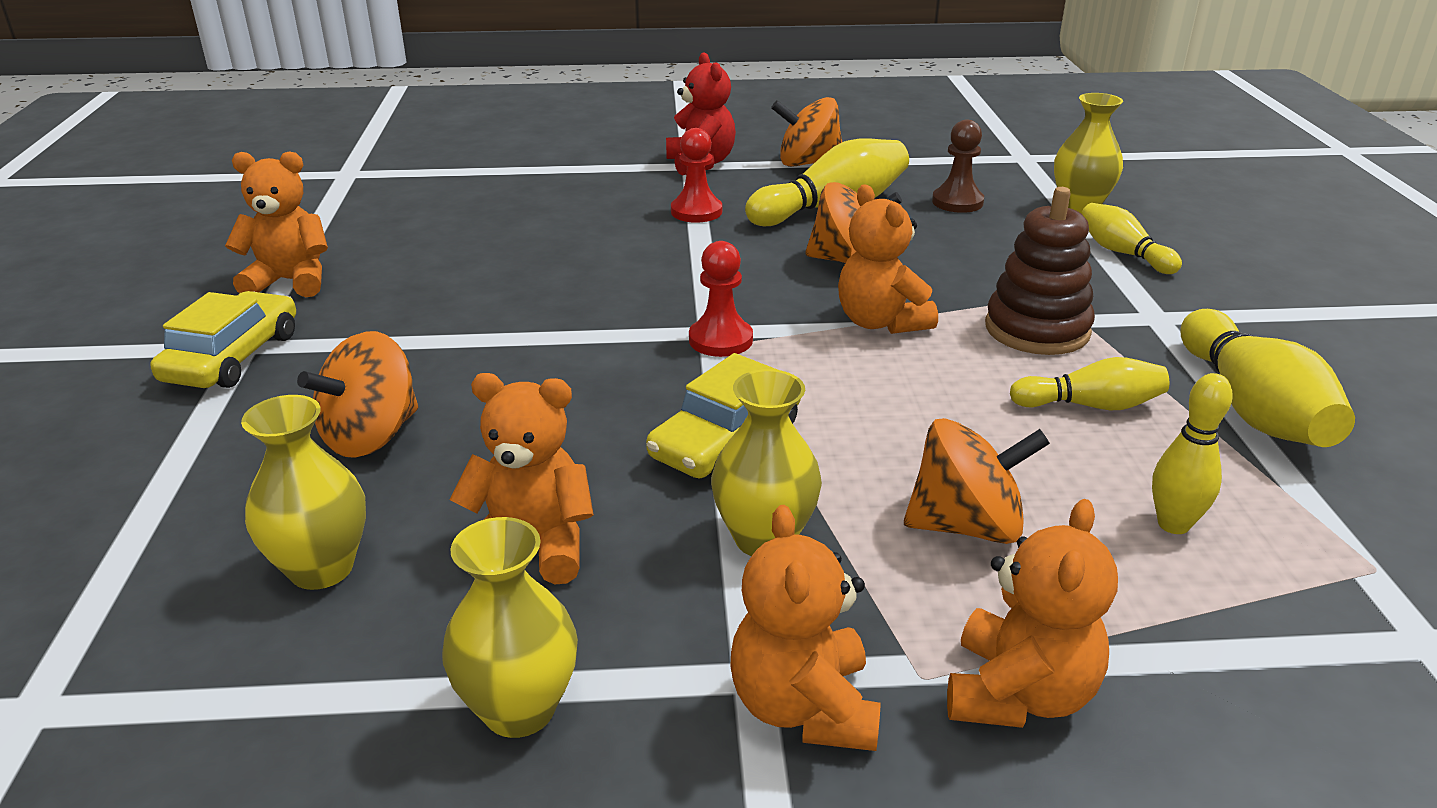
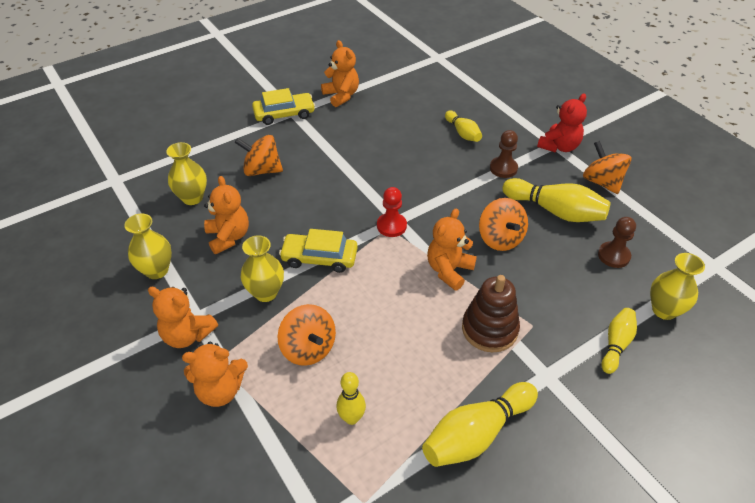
camera: 60 degrees right, 15 degrees up
red pawn [671,128,722,223] -> brown pawn [490,130,518,178]
orange teddy bear [730,505,880,751] -> orange teddy bear turned 120 degrees counterclockwise [148,287,218,348]
yellow bowling pin [1010,357,1169,410] -> yellow bowling pin moved to [445,110,482,142]

